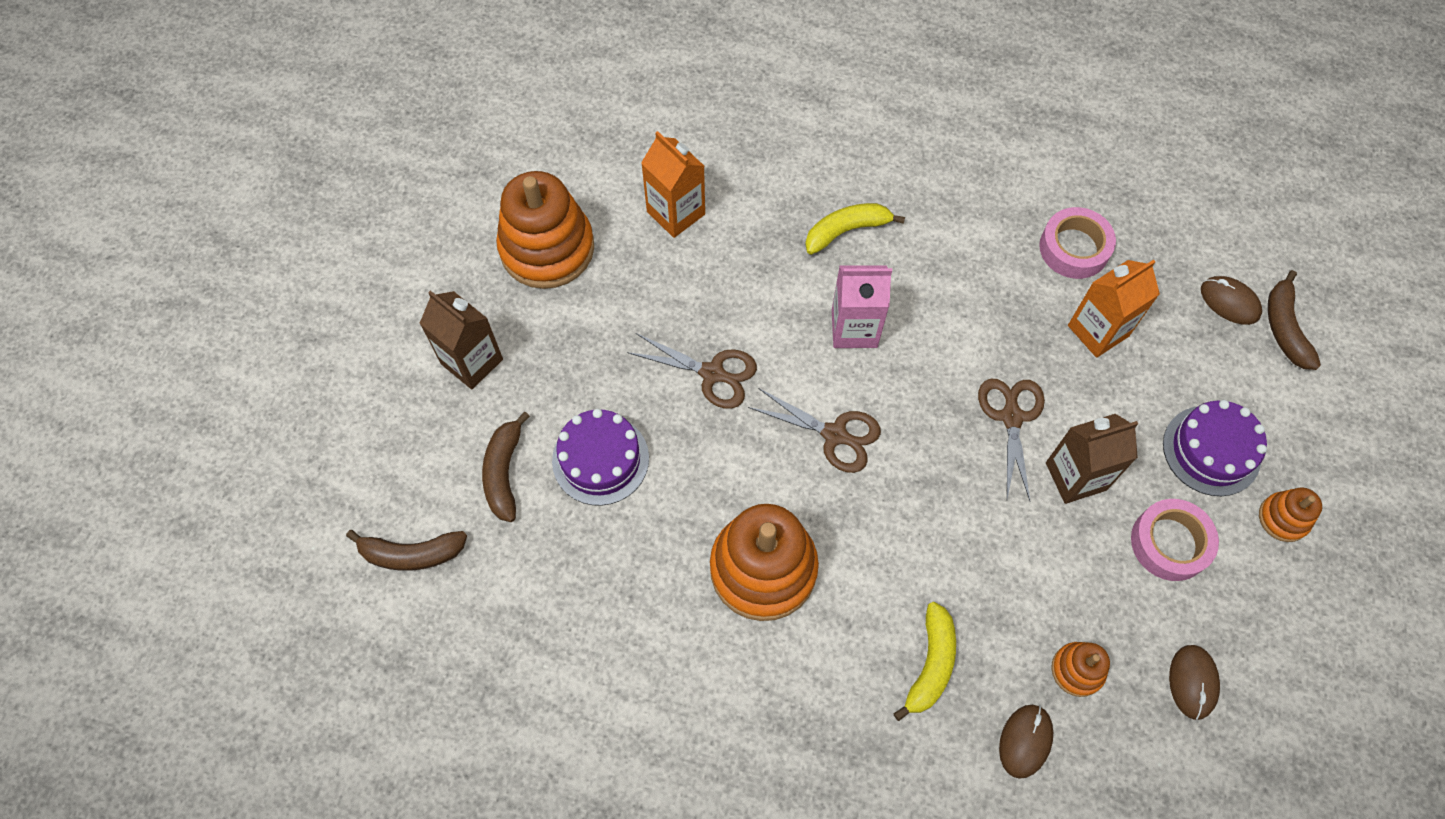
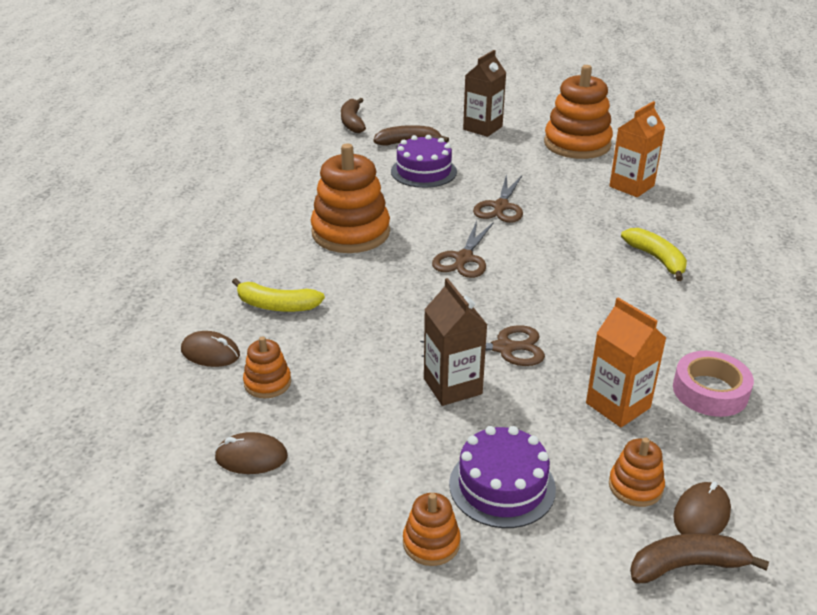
camera: 85 degrees right, 30 degrees down
pink carton [832,265,892,348] -> none
pink tape [1131,499,1219,581] -> none
none -> orange stacking toy [609,438,665,507]

